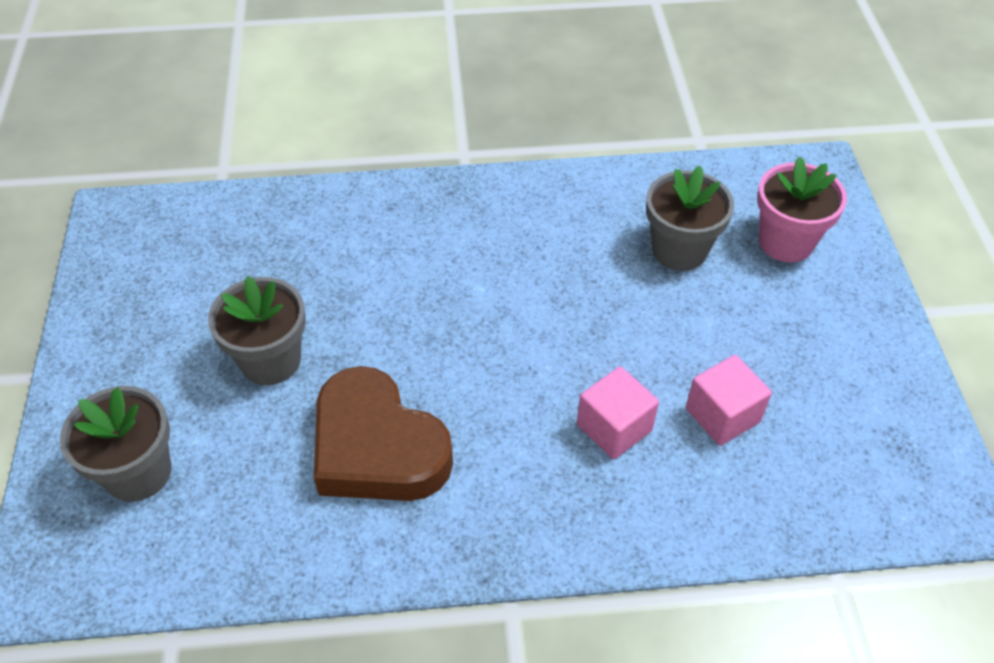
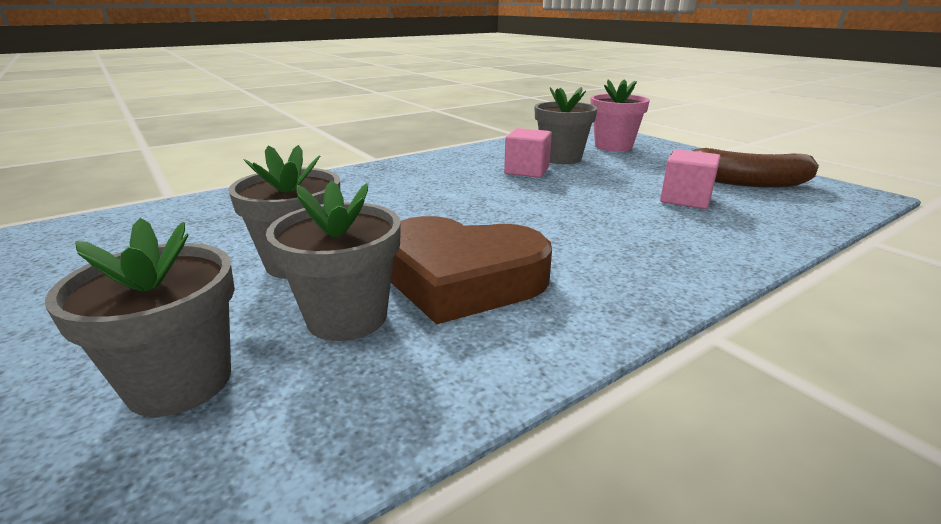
camera: 30 degrees left, 25 degrees down
pink cube [577,366,659,459] -> pink cube moved to [504,128,552,178]
none -> grey flower pot [266,181,401,341]
none -> brown banana [670,148,819,188]

